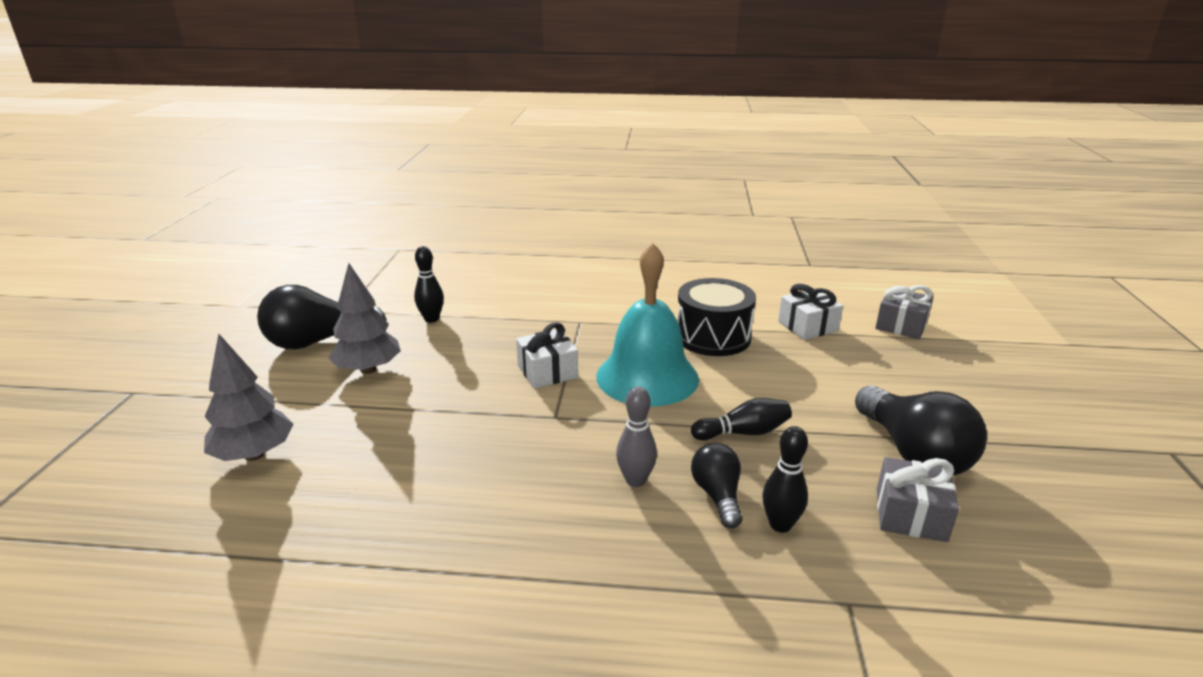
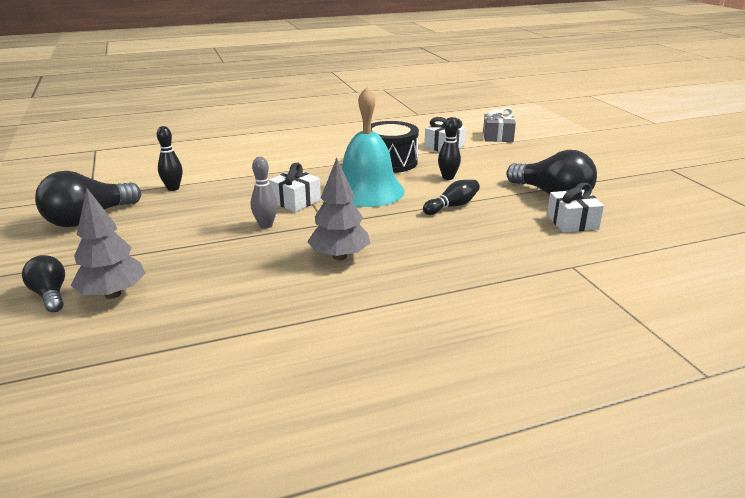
camera: 25 degrees left, 0 degrees up
grey tree [328,263,401,374] -> grey tree moved to [307,158,370,260]
grey bowling pin [616,387,657,487] -> grey bowling pin moved to [251,157,278,228]
black light bulb [691,443,742,528] -> black light bulb moved to [22,255,65,312]
black bowling pin [762,426,808,533] -> black bowling pin moved to [438,117,461,180]
grey gift [877,457,959,542] -> white gift [547,182,604,233]

